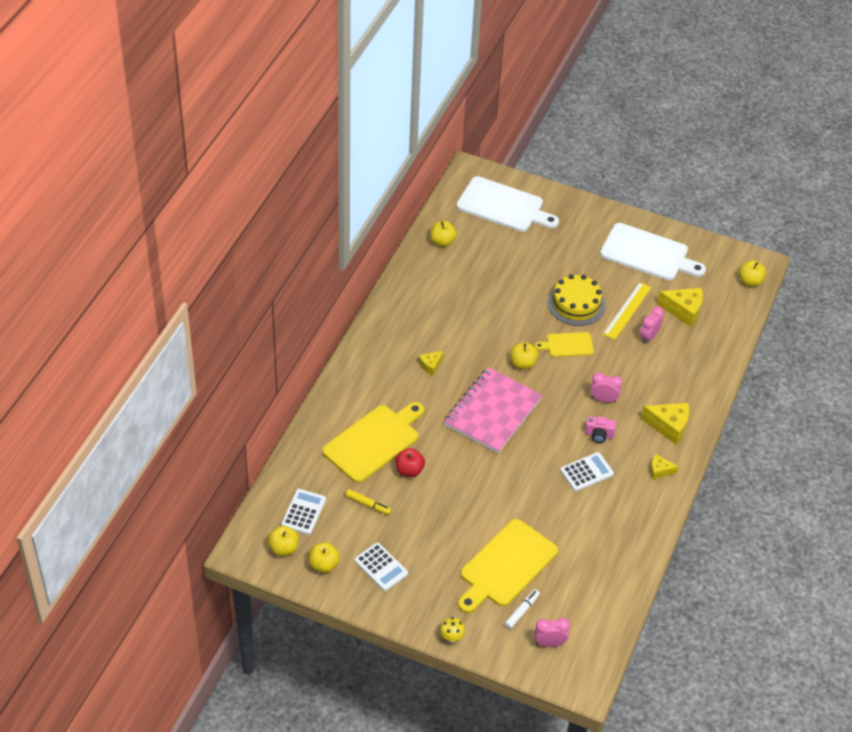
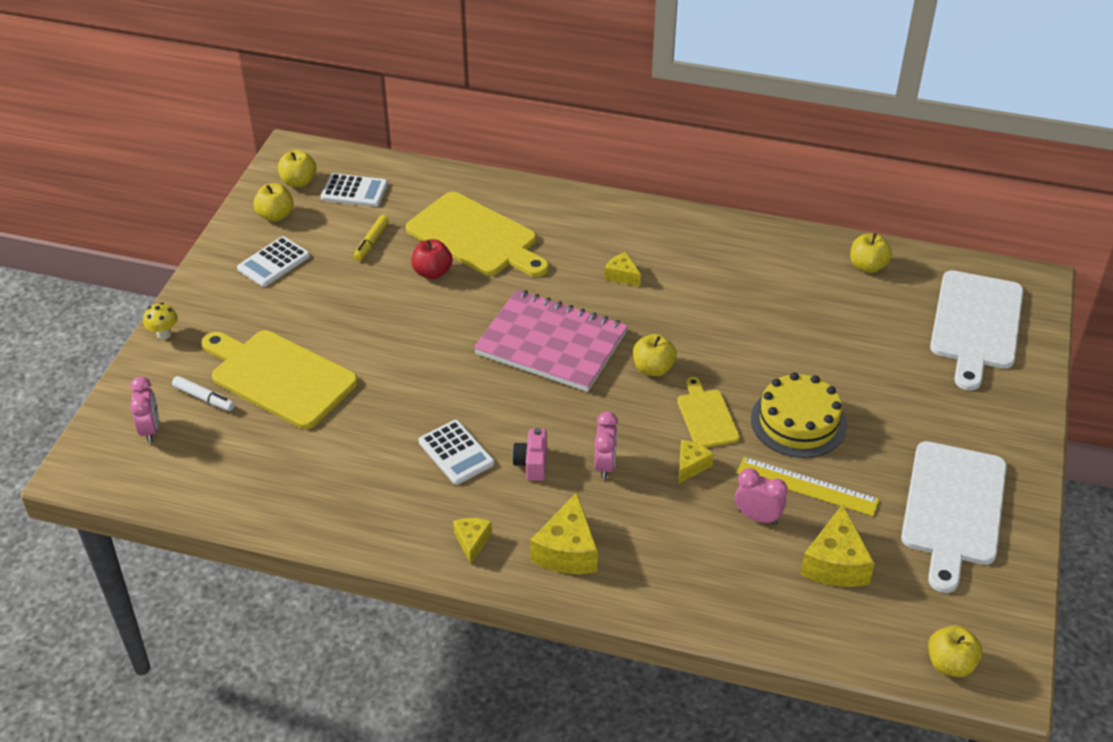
camera: 85 degrees right, 5 degrees down
none -> yellow cheese [679,440,714,483]

